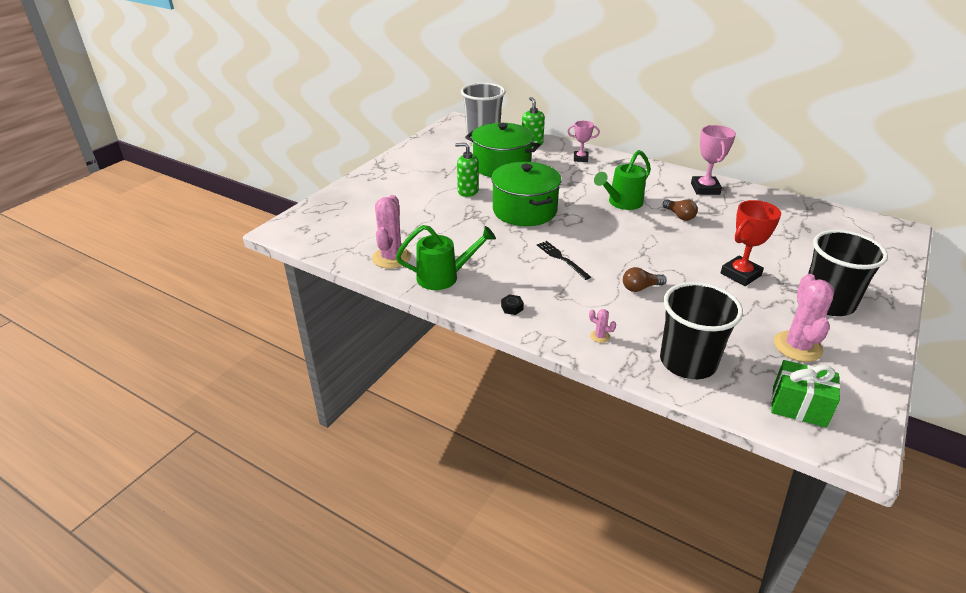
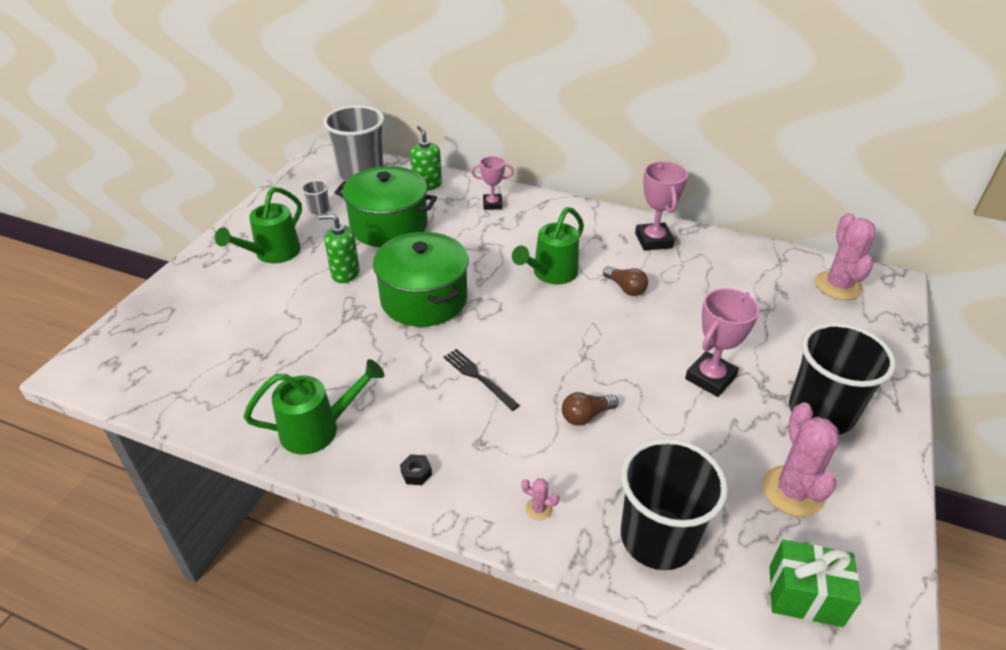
camera: 10 degrees left, 5 degrees up
pink cactus [372,195,411,269] -> pink cactus moved to [815,213,875,300]
red trophy [721,200,781,286] -> pink trophy [685,288,759,397]
none -> green watering can [215,187,302,263]
none -> grey cup [301,180,329,215]

